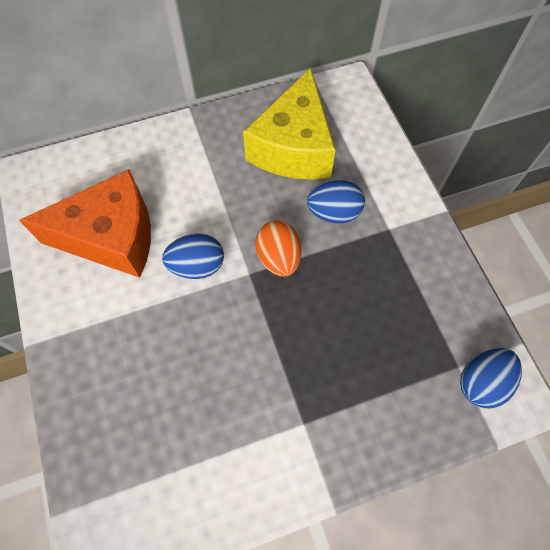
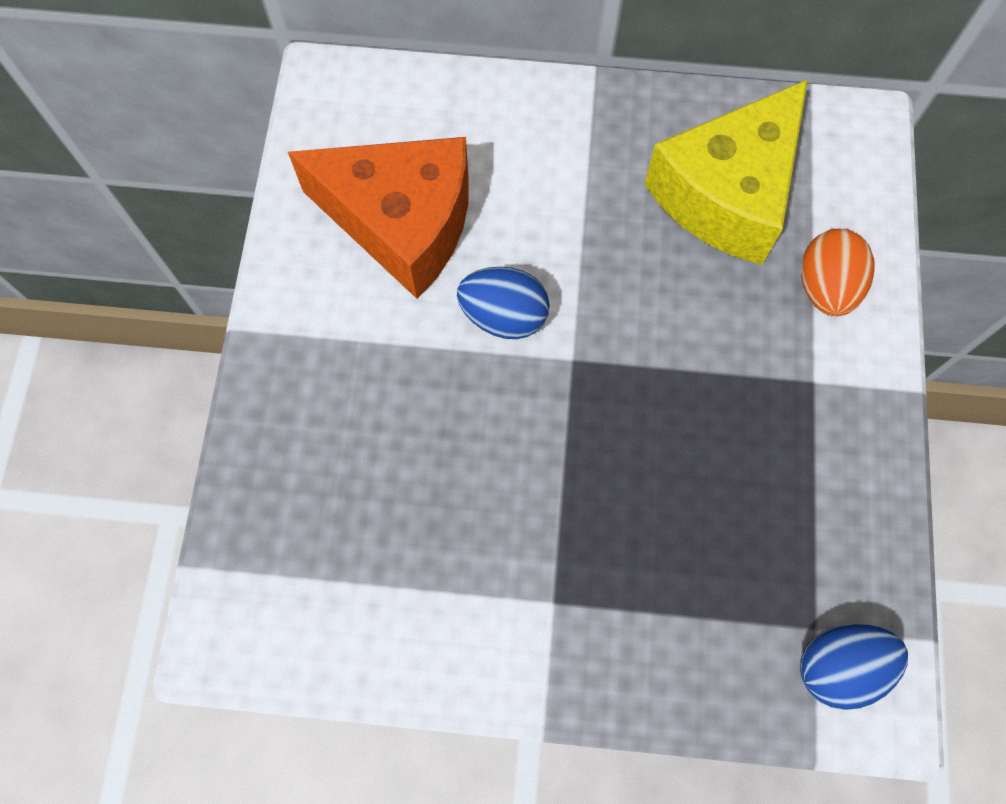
camera: 25 degrees right, 5 degrees up
orange egg [255,221,302,277] -> orange egg moved to [801,229,874,316]
blue egg [307,180,365,223] -> none

